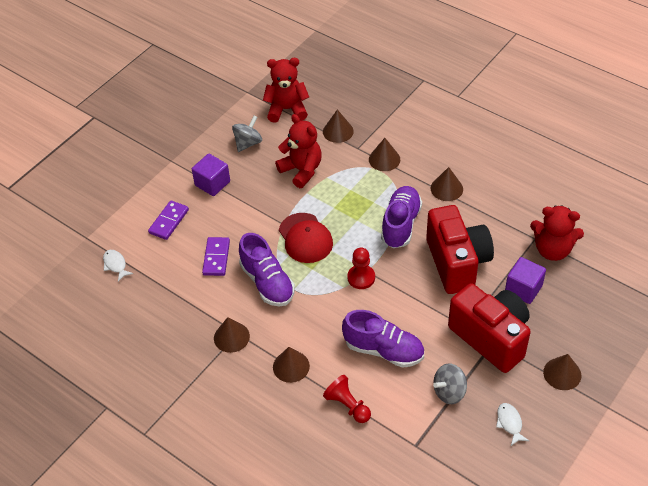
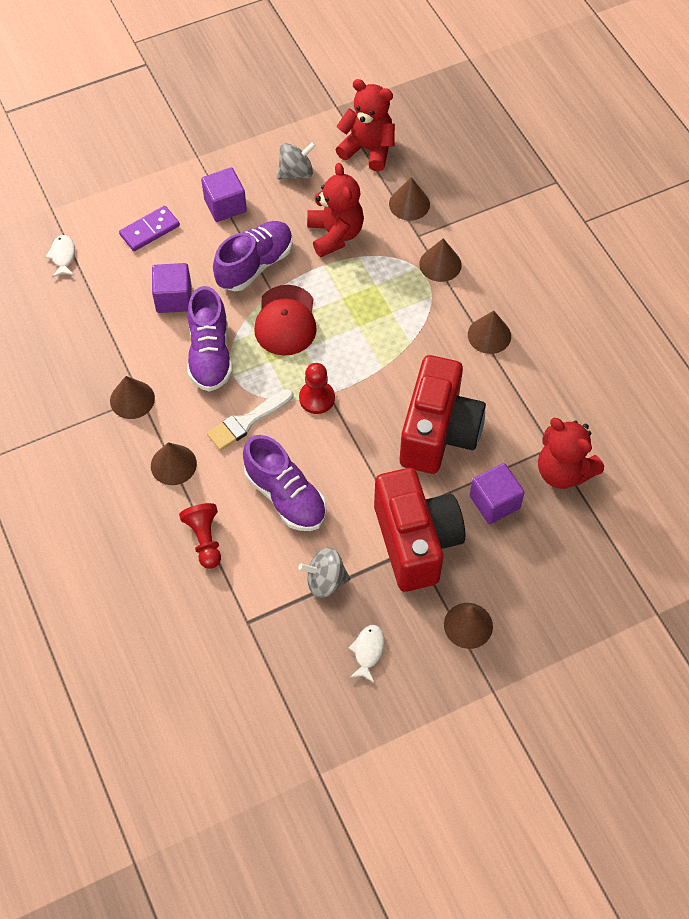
camera: 25 degrees right, 10 degrees up
purple domino [202,237,230,276] -> purple cube [152,263,192,313]
purple shoe [381,186,422,248] -> purple shoe moved to [213,221,293,291]
none -> white brush [207,389,293,451]

